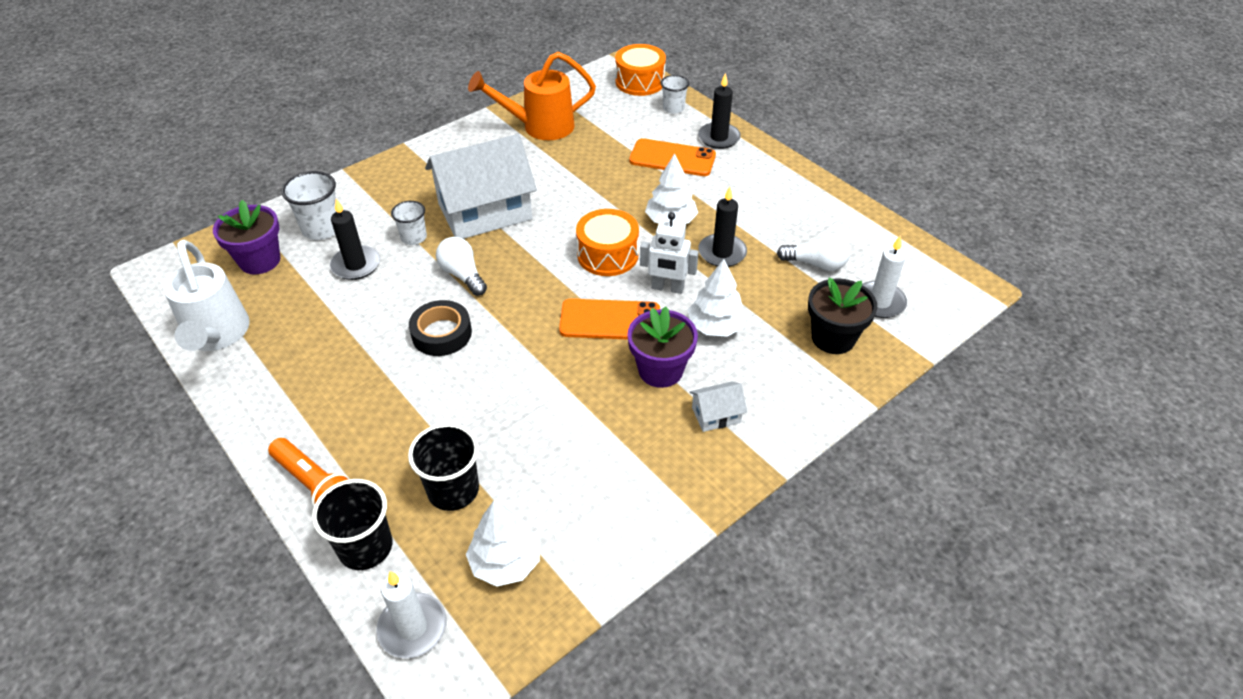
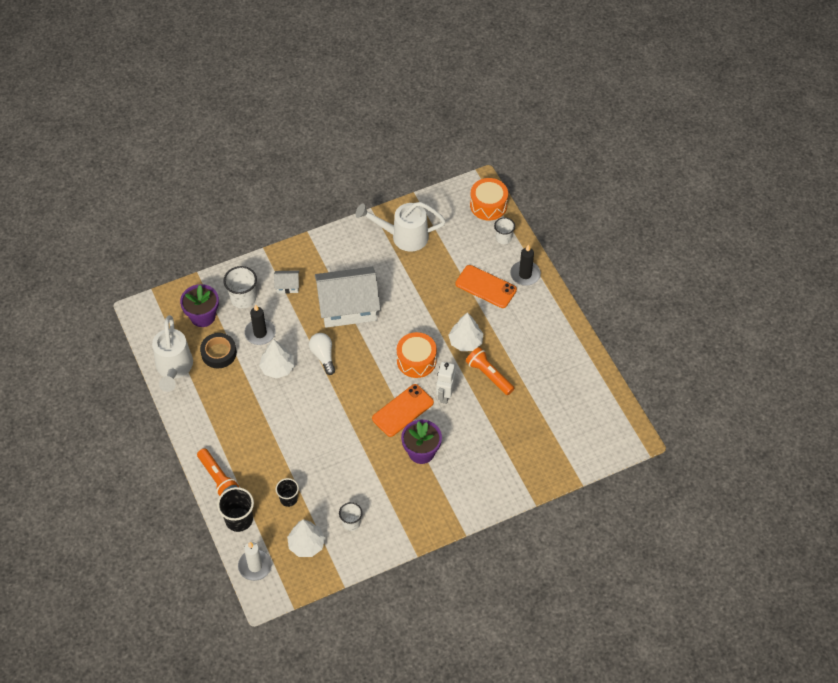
camera: 15 degrees right, 10 degrees up
white cup [391,201,427,245] -> white cup moved to [339,502,362,531]
black cup [408,423,479,511] -> black cup [276,478,299,507], size x0.64
black tape [409,300,472,356] -> black tape moved to [200,333,237,369]
orange watering can [468,52,596,140] -> white watering can [355,202,446,252]
orange phone [559,299,660,339] -> orange phone turned 60 degrees counterclockwise [372,384,434,437]
white robot [640,212,699,294] -> white robot turned 75 degrees clockwise [436,362,456,404]
white tree [688,259,747,337] -> white tree moved to [259,339,295,379]
white house [690,382,747,432] -> white house moved to [274,270,299,294]
black candle [698,187,747,267] -> orange flashlight [466,347,514,395]
white light bulb [777,234,850,271] -> none
black flower pot [808,278,877,354] -> none
white candle [862,235,907,318] -> none

